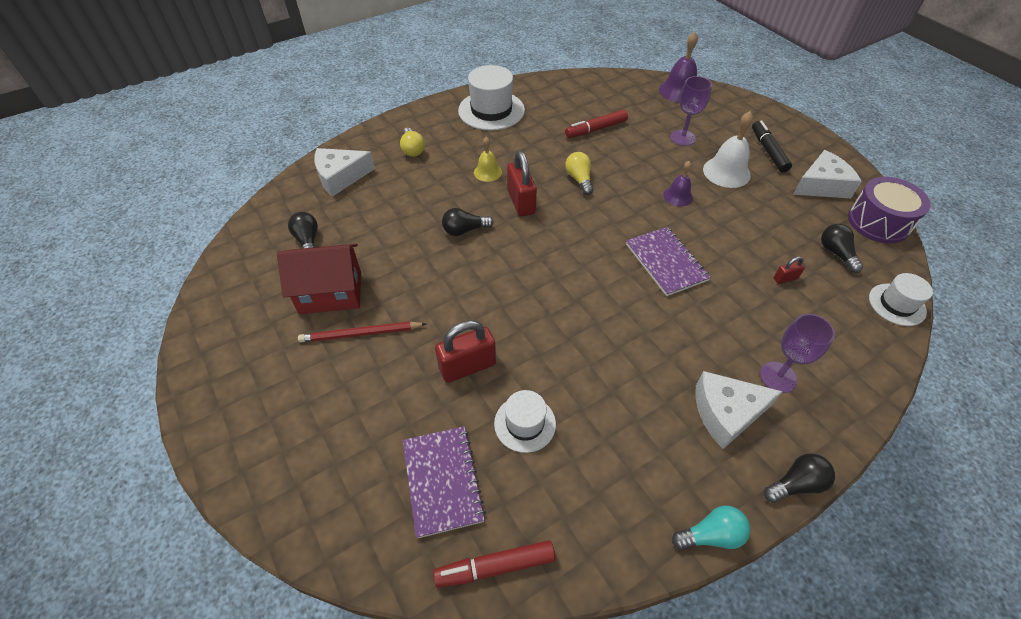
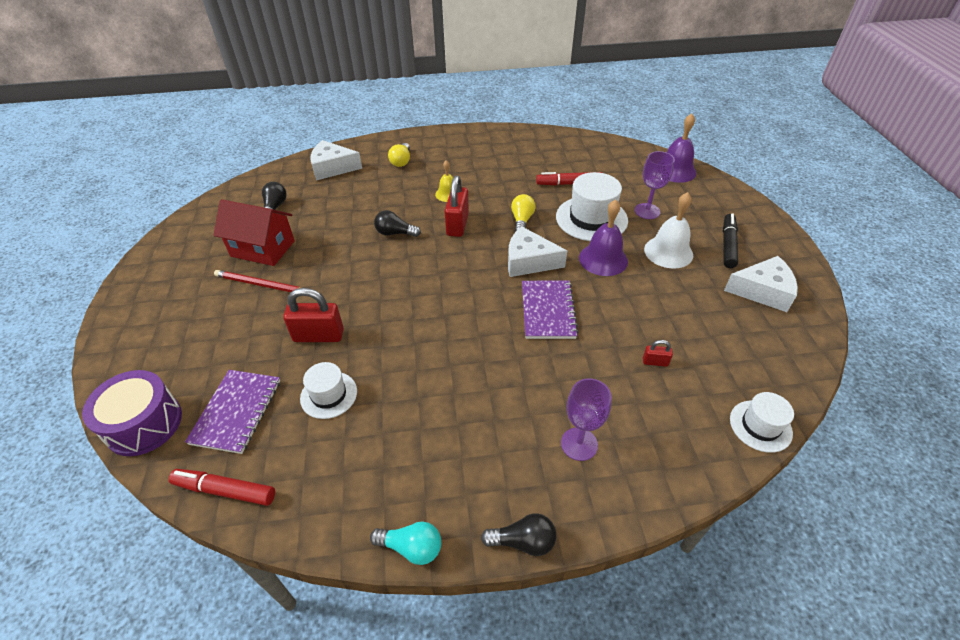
camera: 25 degrees right, 5 degrees down
white hat [458,65,525,131] -> white hat moved to [556,172,628,241]
purple bell [663,161,693,207] -> purple bell [579,199,628,276], size x1.64
white cheese [695,371,783,449] -> white cheese moved to [508,226,567,277]
black light bulb [821,224,863,273] -> none
purple drum [848,177,930,244] -> purple drum moved to [82,370,182,456]

